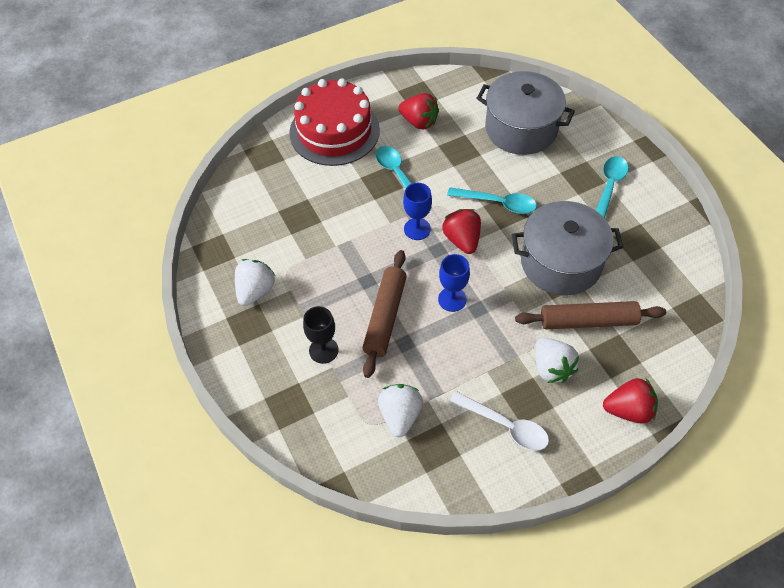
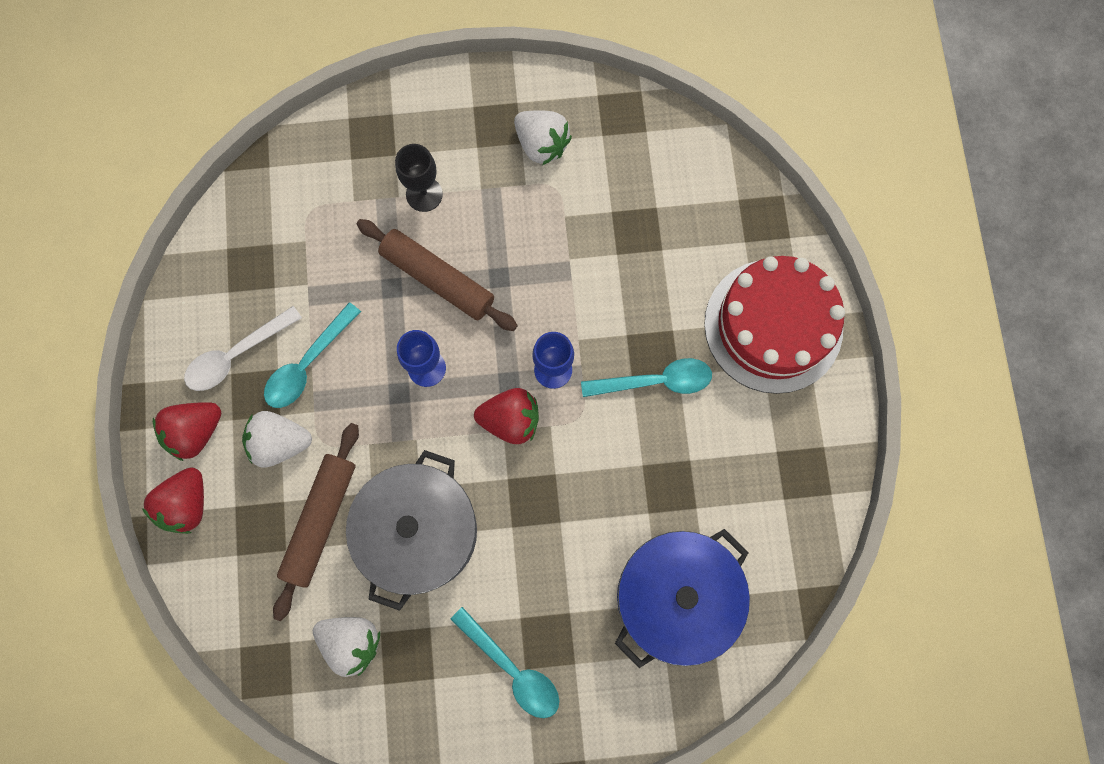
camera: 110 degrees right, 20 degrees up
white strawberry [378,384,423,437] -> white strawberry moved to [313,617,380,677]
red strawberry [398,93,439,130] -> red strawberry moved to [153,402,221,461]
turquoise spoon [447,187,537,214] -> turquoise spoon moved to [264,302,361,408]
grey pot [476,71,575,155] -> blue pot [615,529,750,668]

